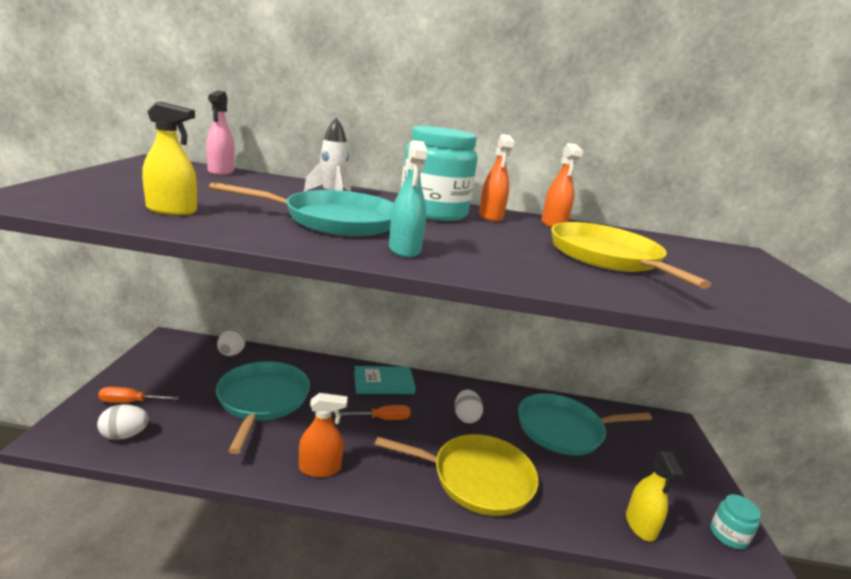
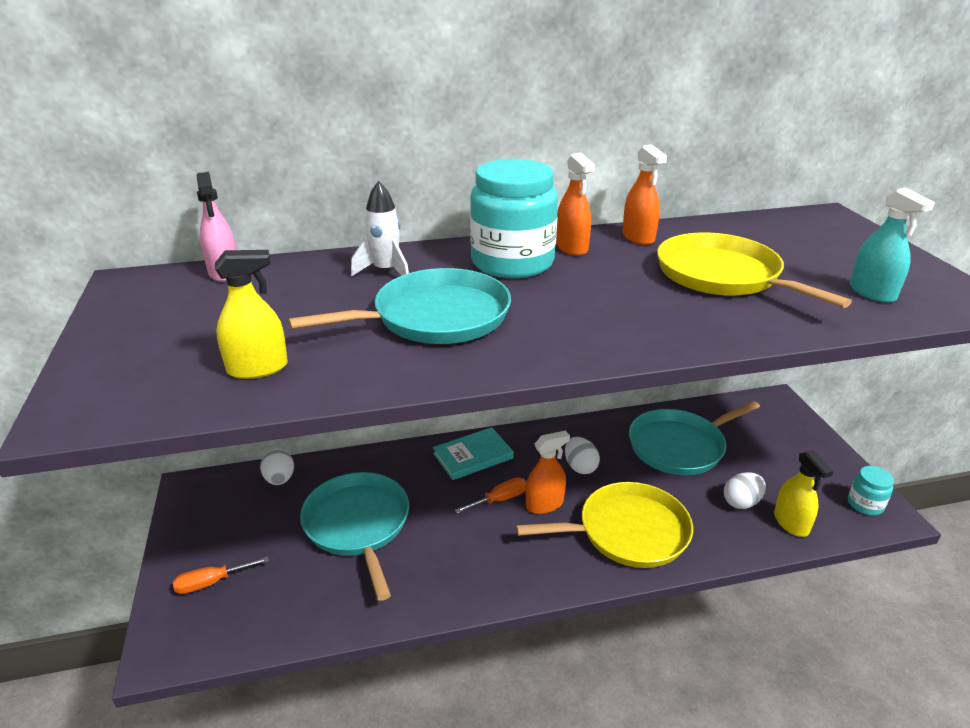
camera: 15 degrees left, 10 degrees up
white egg [97,404,149,440] -> white egg moved to [724,472,766,509]
orange spray bottle [299,393,347,477] -> orange spray bottle moved to [526,431,570,514]
turquoise spray bottle [389,140,427,258] -> turquoise spray bottle moved to [850,188,935,303]

